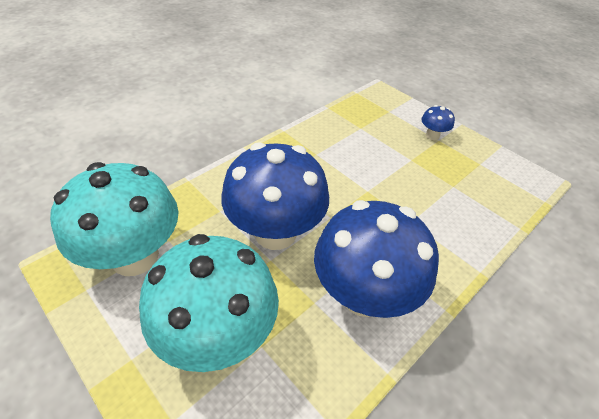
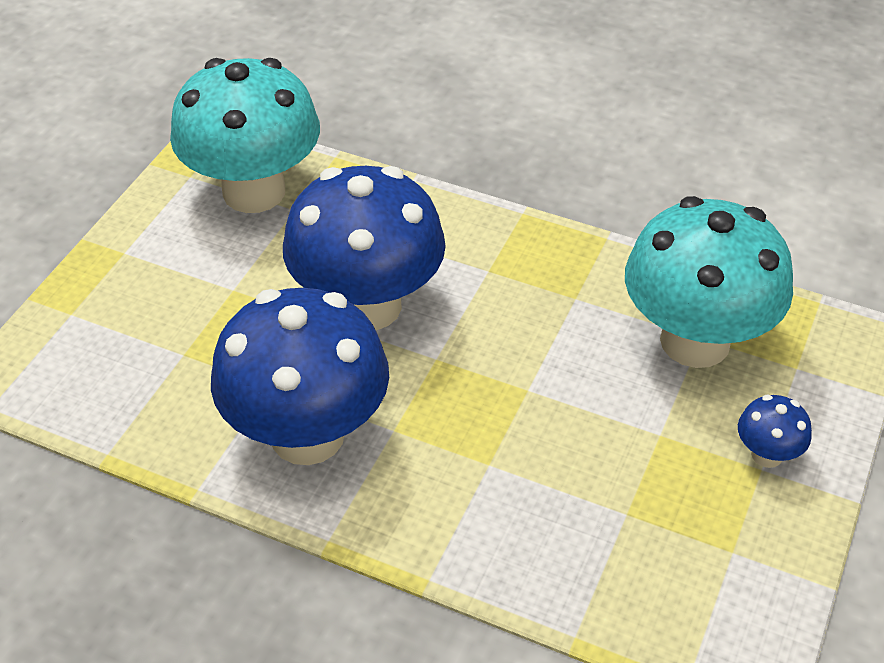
camera: 70 degrees right, 0 degrees up
turquoise mushroom [139,234,279,372] -> turquoise mushroom moved to [625,196,793,368]

